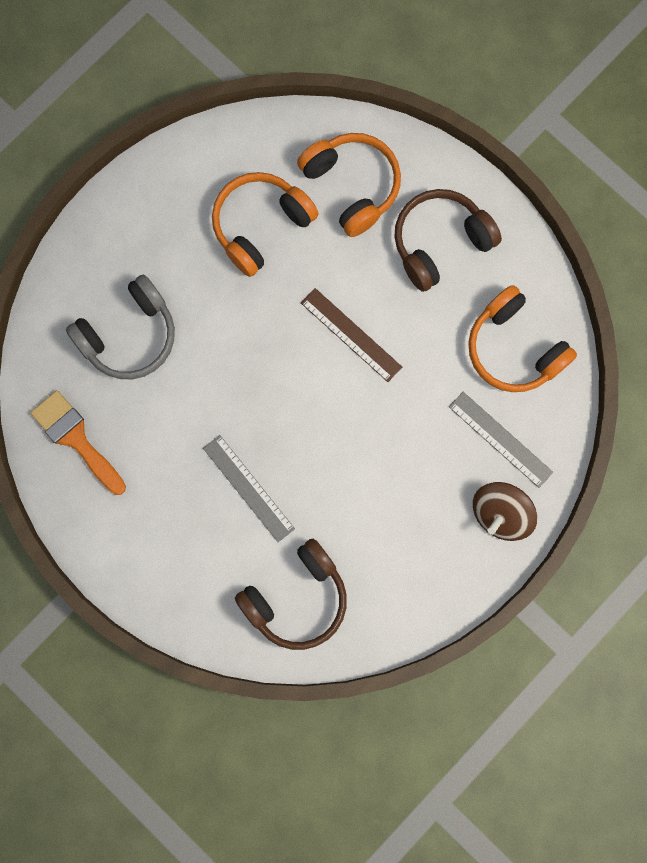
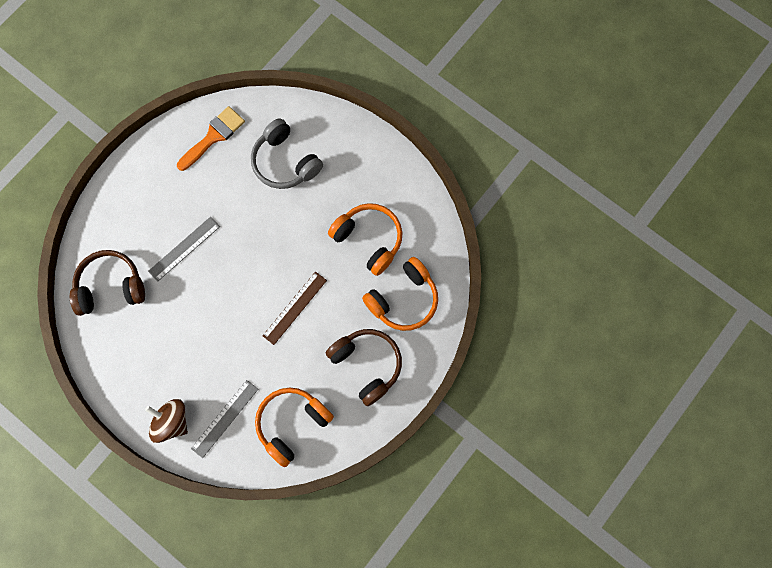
camera: 85 degrees right, 5 degrees down
brown headphones [235,539,347,650] -> brown headphones turned 120 degrees clockwise [70,250,145,316]

